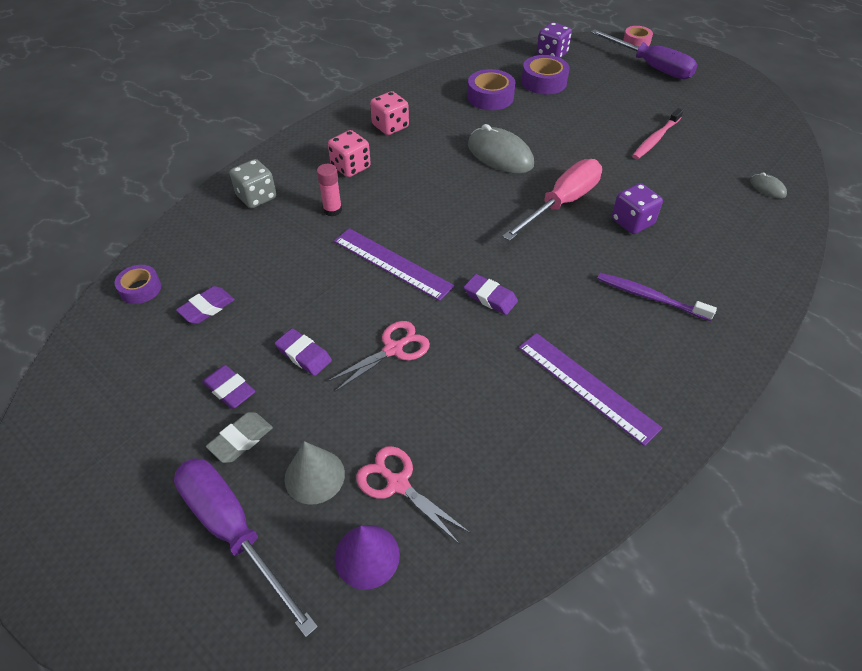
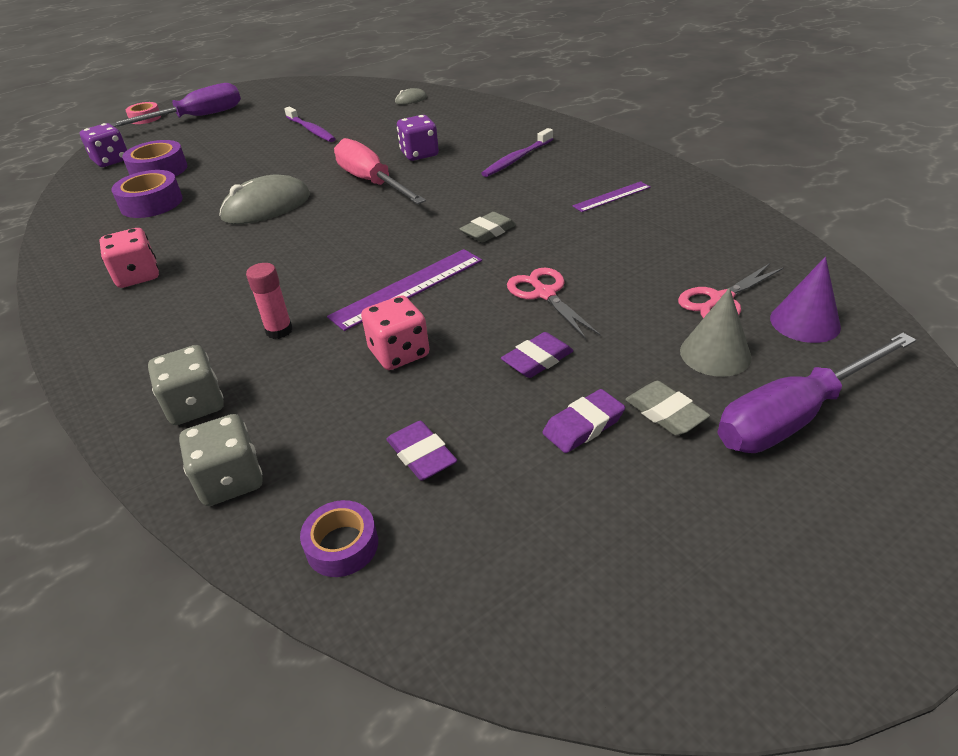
camera: 75 degrees left, 10 degrees down
pink dice [328,130,371,177] -> pink dice moved to [361,295,429,370]
purple eraser [464,274,518,315] -> grey eraser [460,212,516,243]
purple ruler [519,333,662,446] -> purple ruler [572,181,651,212], size x0.60
pink toothbrush [632,108,683,159] -> purple toothbrush [284,106,336,142]
none -> grey dice [179,414,263,506]

